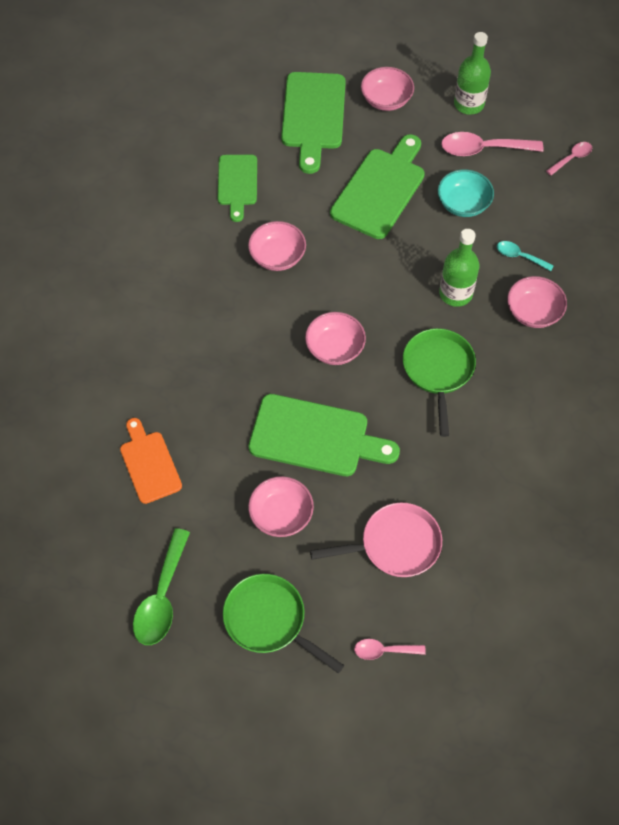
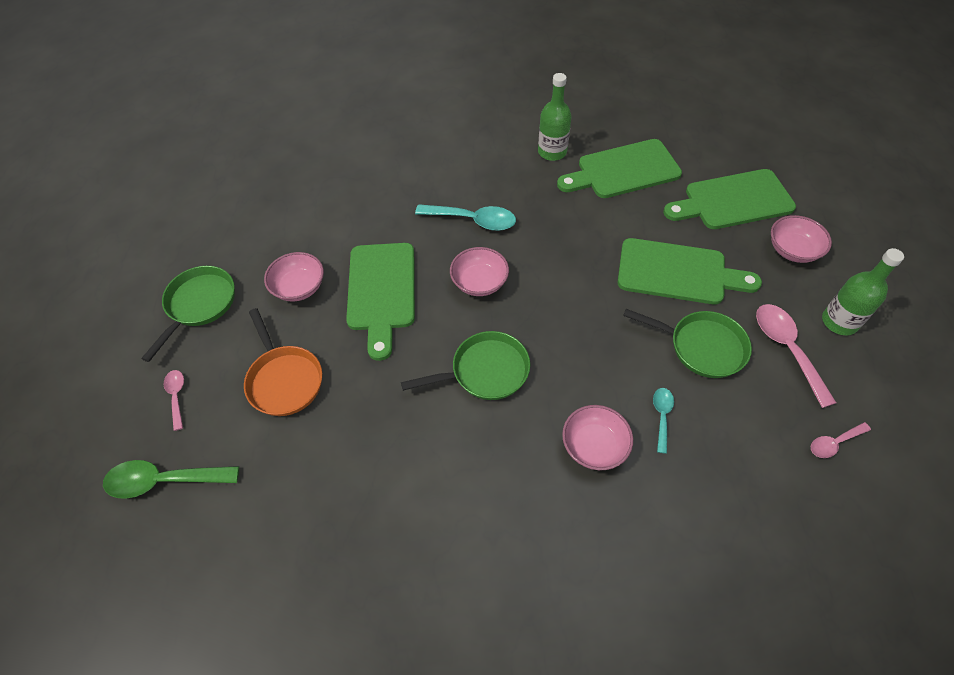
camera: 75 degrees right, 5 degrees down
orange cutting board [120,418,182,504] -> none
green spoon [133,528,190,645] -> green spoon moved to [103,460,239,499]
green cutting board [218,155,257,222] -> green cutting board [557,139,682,198], size x1.60
pink bowl [248,221,306,271] -> none
pink pan [310,503,442,577] -> orange pan [244,308,322,416]
turquoise bowl [438,169,494,217] -> green pan [623,309,752,378]
green bottle [439,229,479,307] -> green bottle moved to [538,73,572,161]
pink spoon [546,142,592,176] -> pink spoon turned 120 degrees clockwise [811,422,871,458]
none -> turquoise spoon [415,204,516,231]

